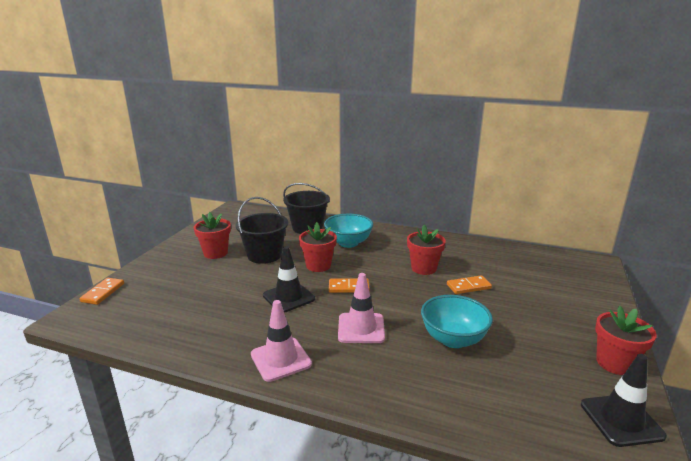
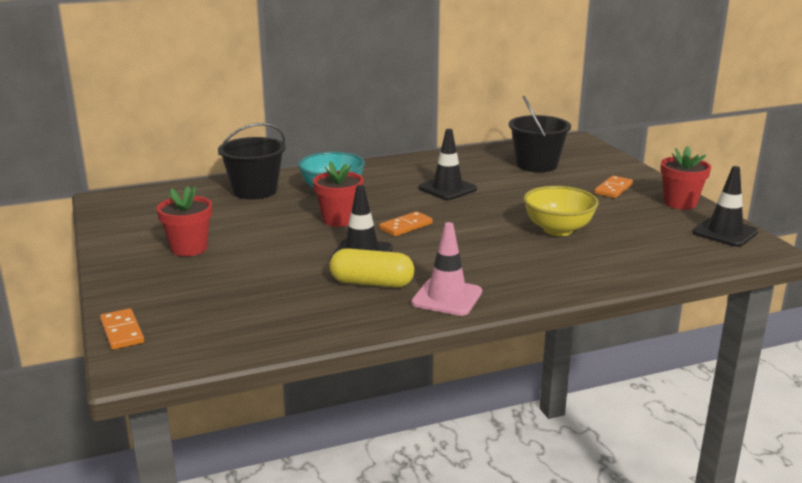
camera: 40 degrees left, 0 degrees up
black bucket [236,197,288,264] -> black bucket moved to [509,96,571,172]
pink traffic cone [338,273,385,343] -> none
red flower pot [407,225,446,275] -> black traffic cone [418,129,477,200]
turquoise bowl [421,295,493,348] -> yellow bowl [523,186,599,236]
orange domino [447,275,492,294] -> orange domino moved to [594,176,633,198]
none -> yellow capsule [329,248,414,288]

